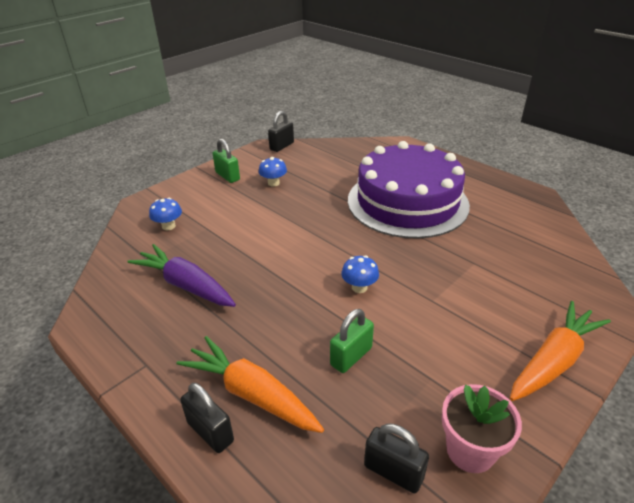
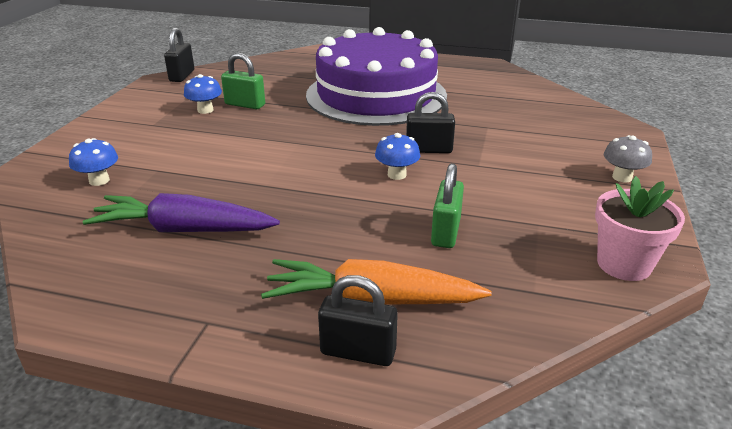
camera: 30 degrees left, 5 degrees down
green padlock [213,139,240,183] -> green padlock moved to [221,53,265,109]
black padlock [364,423,429,494] -> black padlock moved to [406,92,455,153]
orange carrot [510,301,611,401] -> grey mushroom [604,135,652,182]

